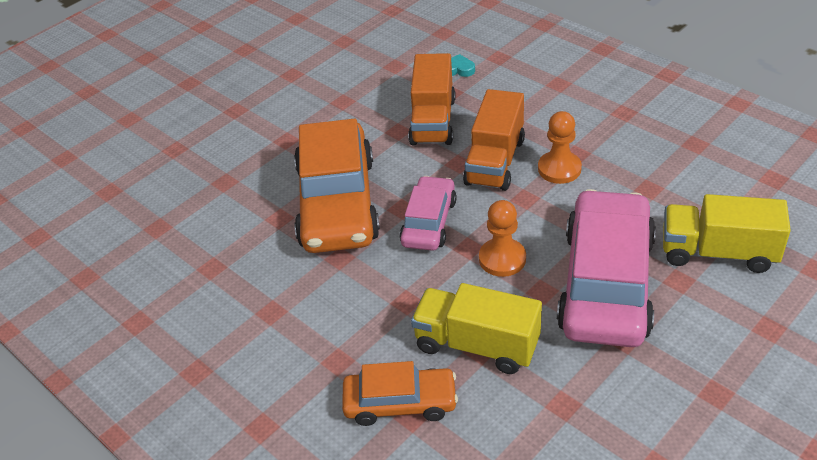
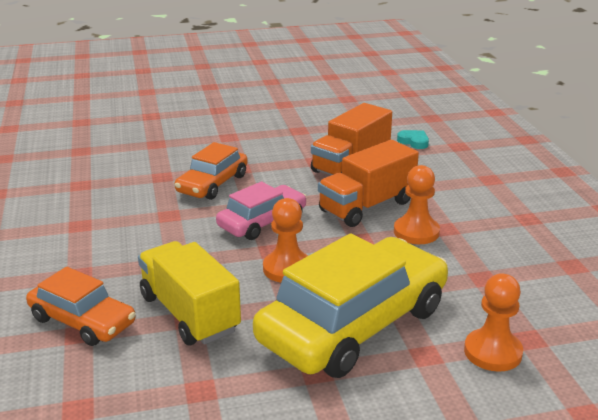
camera: 30 degrees right, 15 degrees down
orange car [294,119,380,253] -> orange car [174,142,248,200], size x0.54
pink car [557,189,656,347] -> yellow car [253,233,448,378]
yellow truck [663,194,791,273] -> orange pawn [464,273,523,372]

